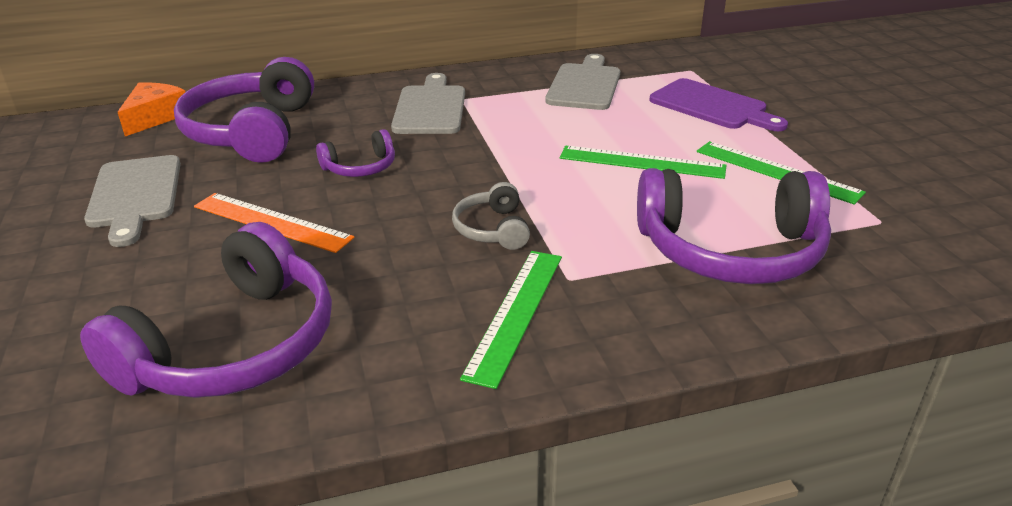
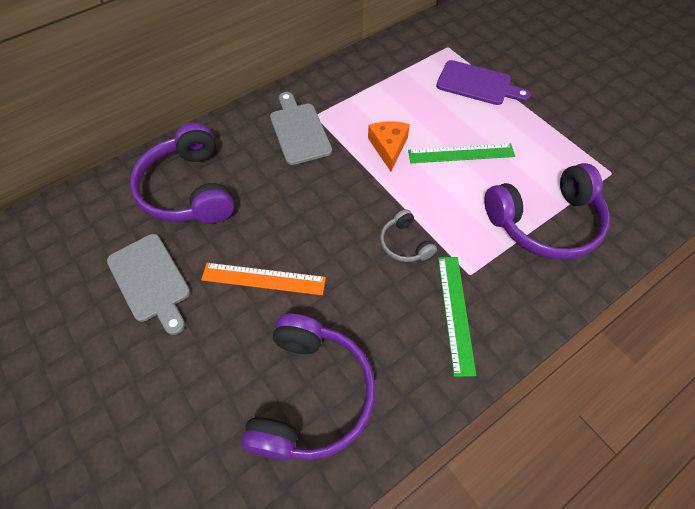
camera: 20 degrees left, 25 degrees up
orange cheese [118,82,185,136] -> orange cheese moved to [368,121,410,172]
purple headphones [316,129,395,177] -> none
grey cutting board [545,54,620,110] -> none
green ruler [697,141,866,205] -> none

